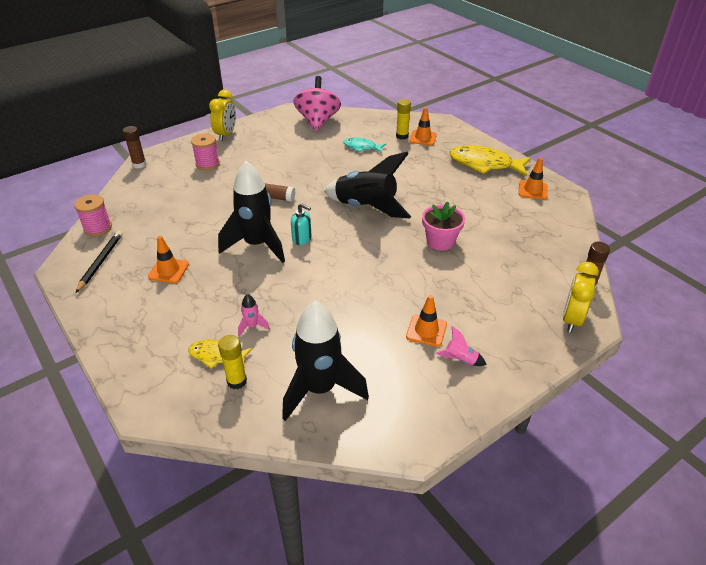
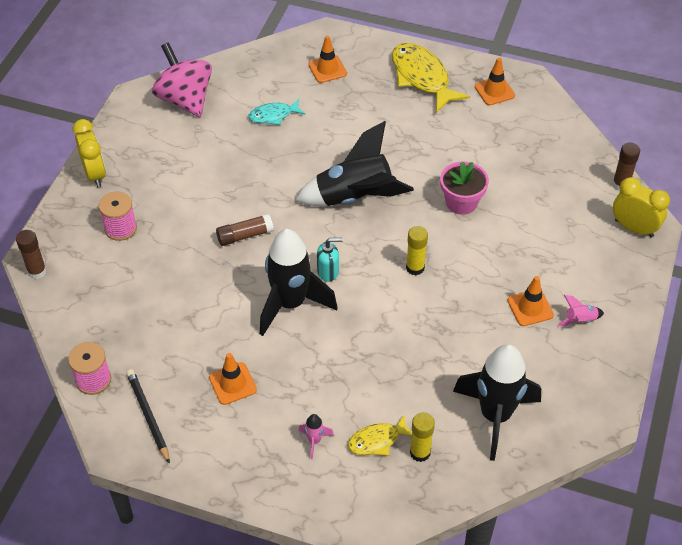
camera: 35 degrees left, 10 degrees up
pink rocket [238,294,270,336] -> pink rocket moved to [298,414,334,459]
yellow glue stick [396,99,411,140] -> yellow glue stick moved to [406,226,428,275]
yellow fish [449,145,531,176] -> yellow fish turned 75 degrees clockwise [392,43,470,113]
yellow clock [563,262,599,333] -> yellow clock turned 135 degrees clockwise [613,177,670,237]

